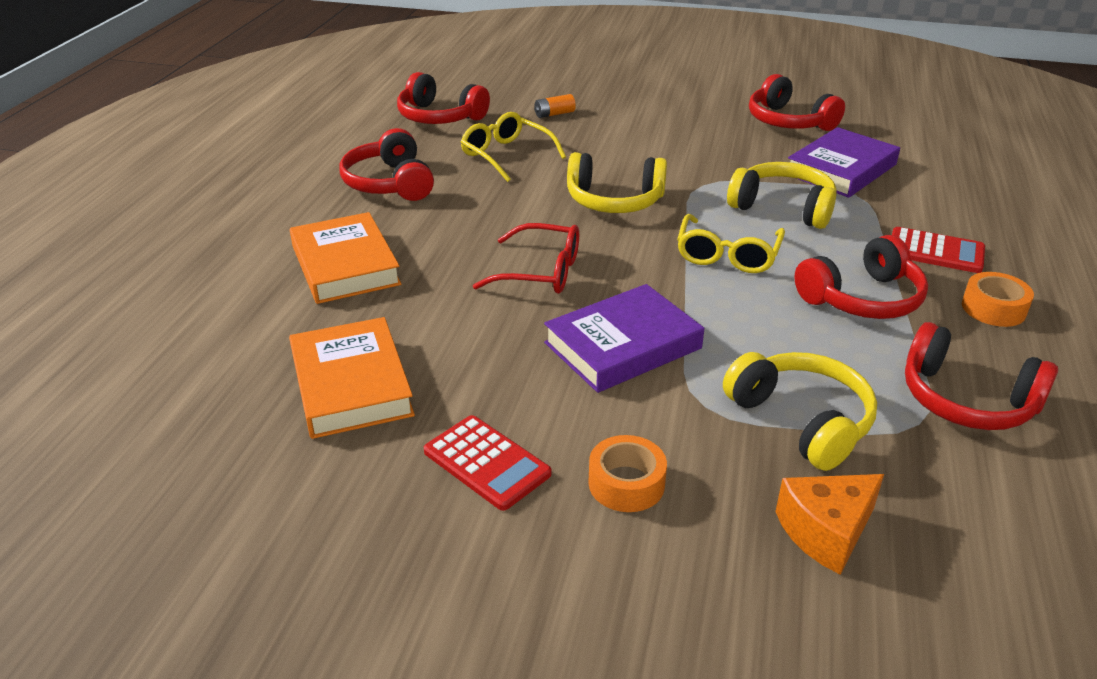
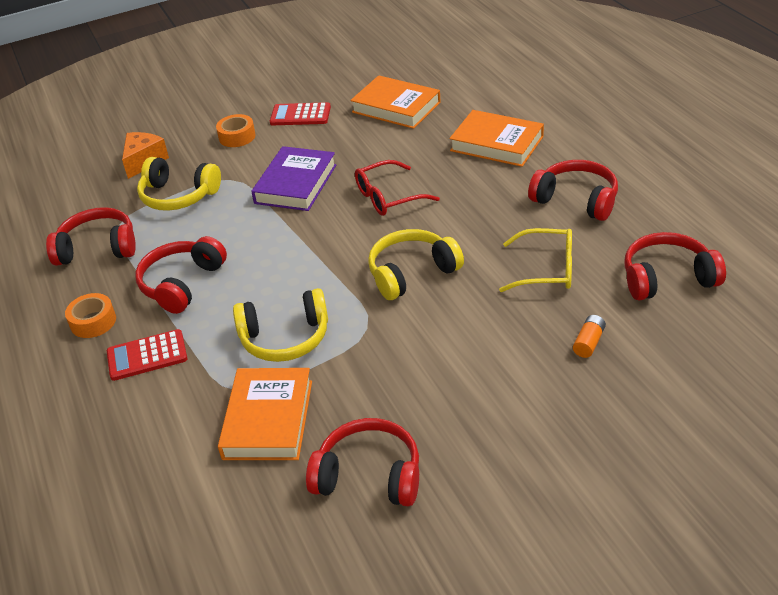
camera: 145 degrees right, 5 degrees up
yellow glasses [677,214,785,273] -> none
purple book [788,127,900,198] -> orange book [218,368,312,460]

